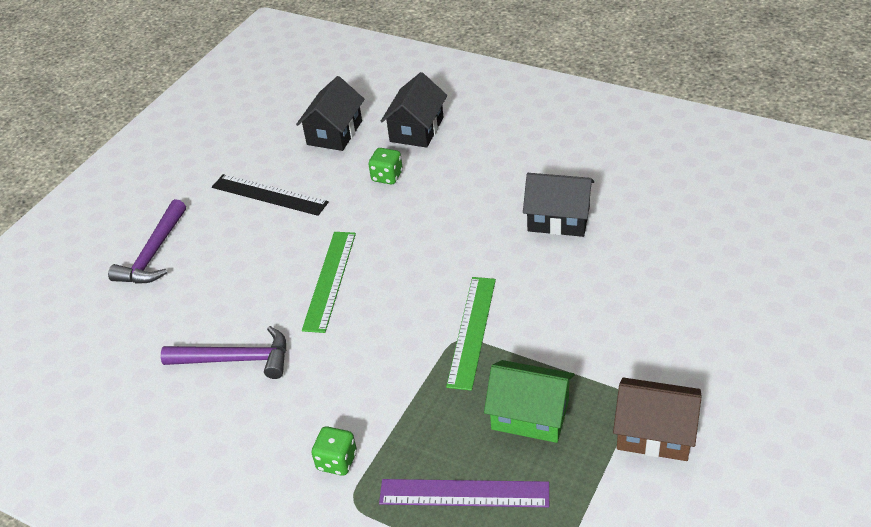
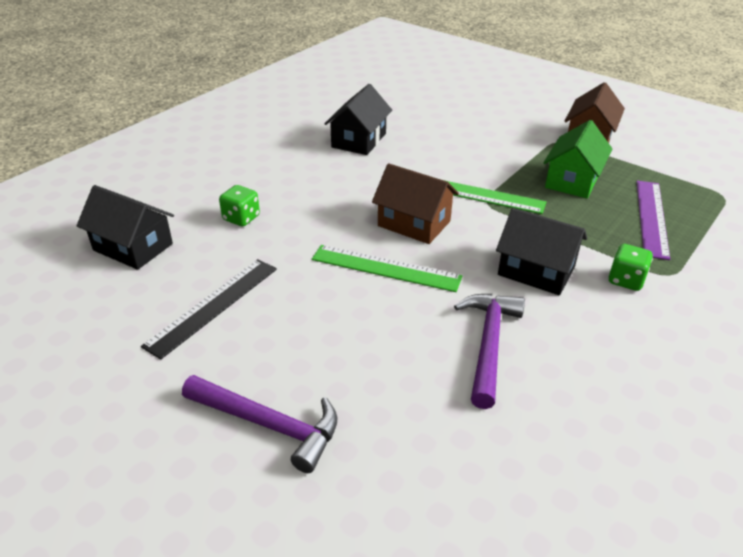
camera: 85 degrees left, 5 degrees down
black house [381,72,447,148] -> black house moved to [496,208,587,295]
none -> brown house [372,163,459,244]

